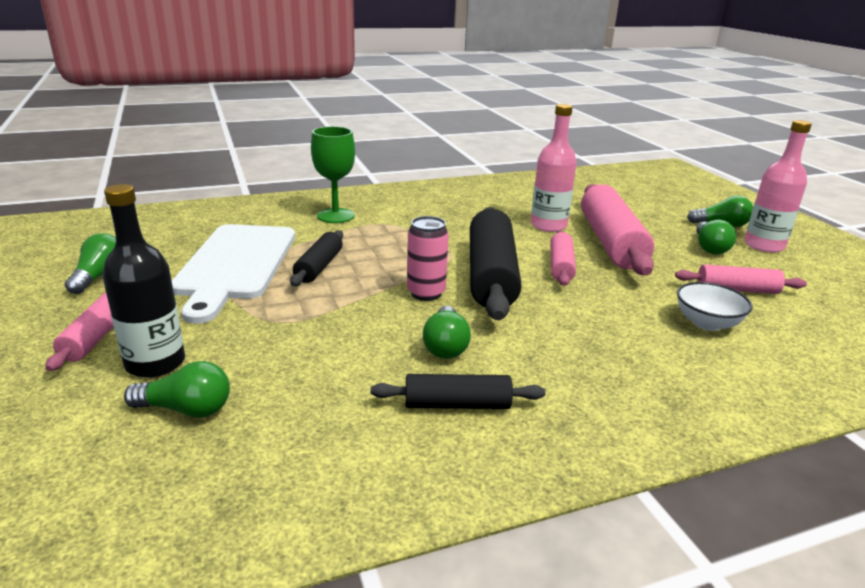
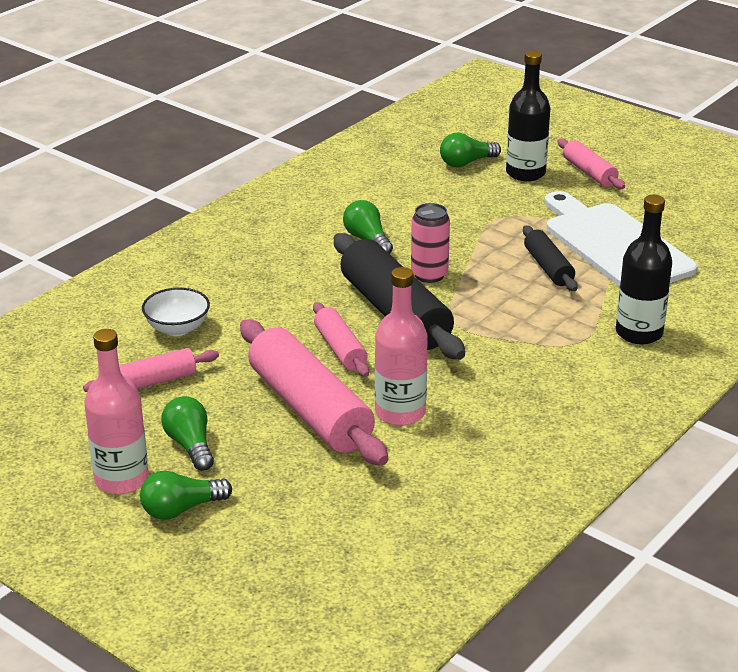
camera: 150 degrees right, 5 degrees up
green light bulb [65,233,116,294] -> none
green goblet [311,126,355,223] -> black bottle [616,195,672,345]
black rolling pin [371,374,546,409] -> none

